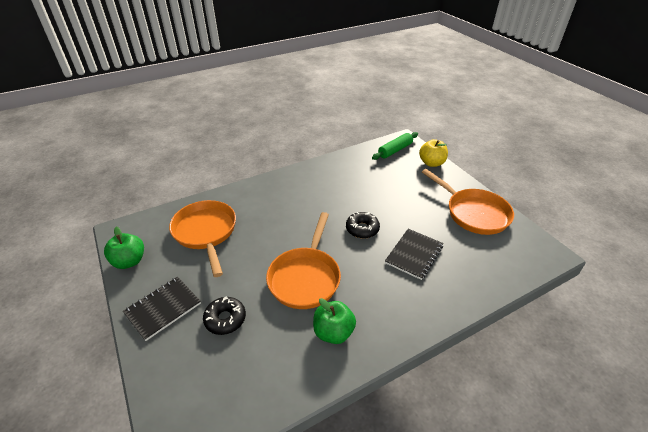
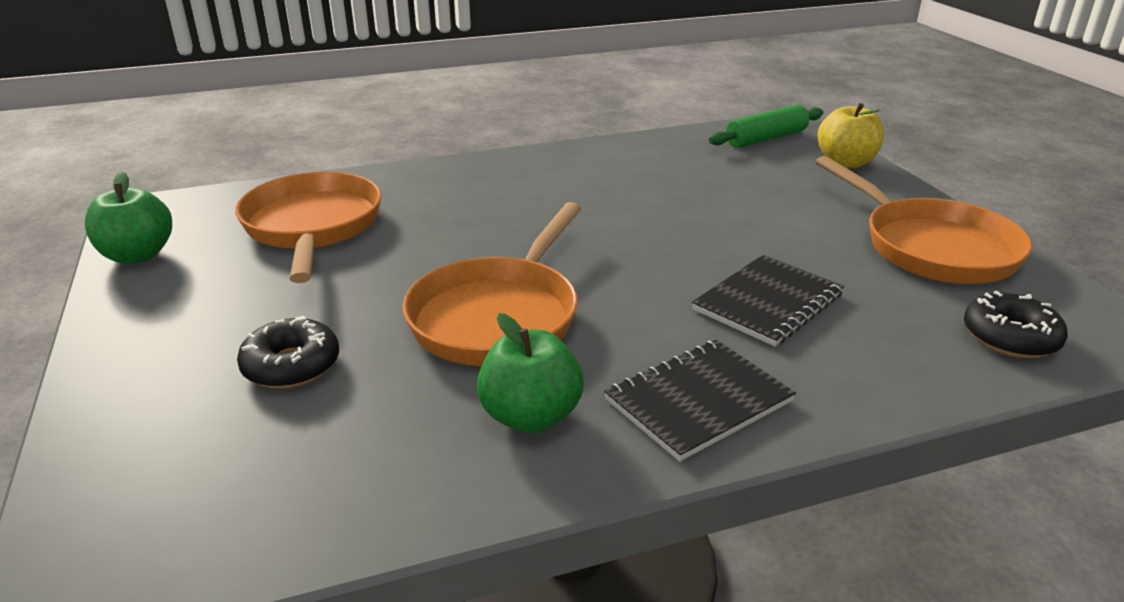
camera: 10 degrees right, 10 degrees down
black notebook [123,277,201,341] -> black notebook moved to [604,340,796,462]
black donut [346,212,380,238] -> black donut moved to [964,291,1068,358]

